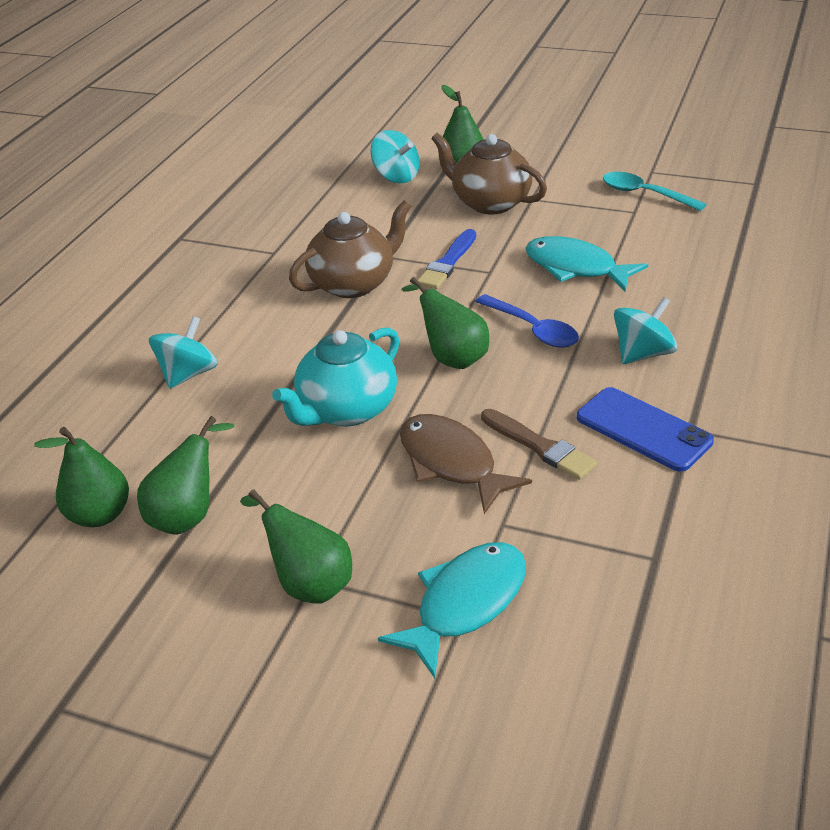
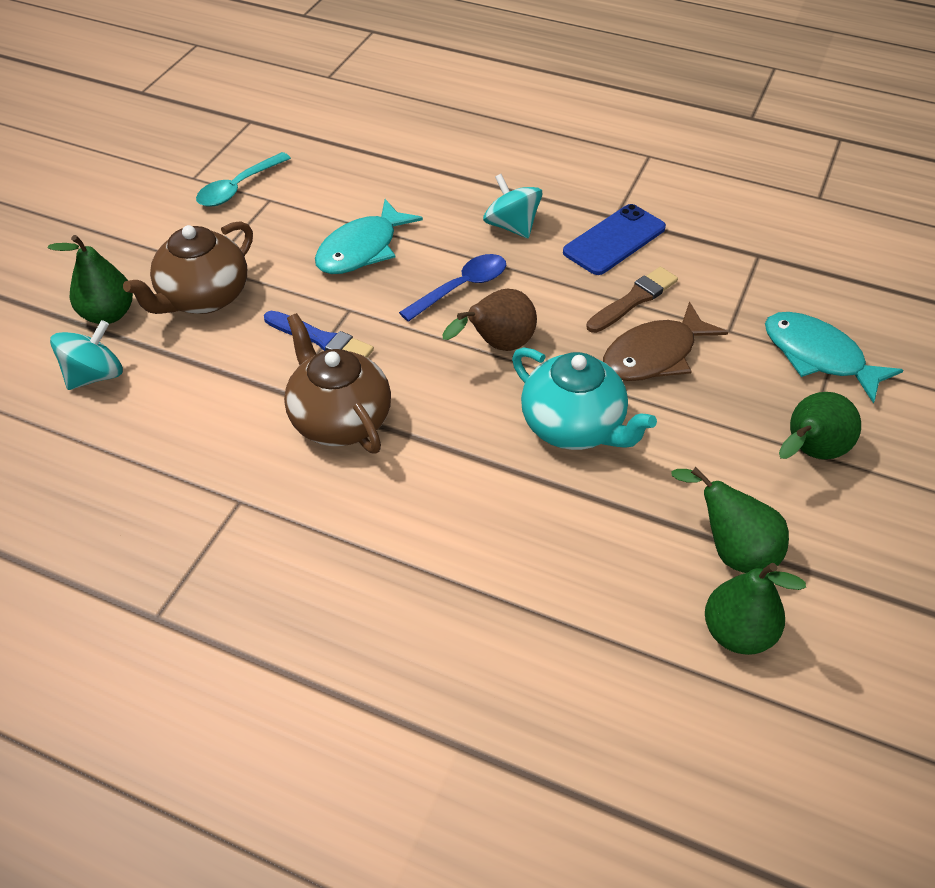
camera: 90 degrees left, 10 degrees up
turquoise spinning top [149,316,218,389] -> none
green pear [401,277,489,369] -> brown pear [442,289,537,351]

